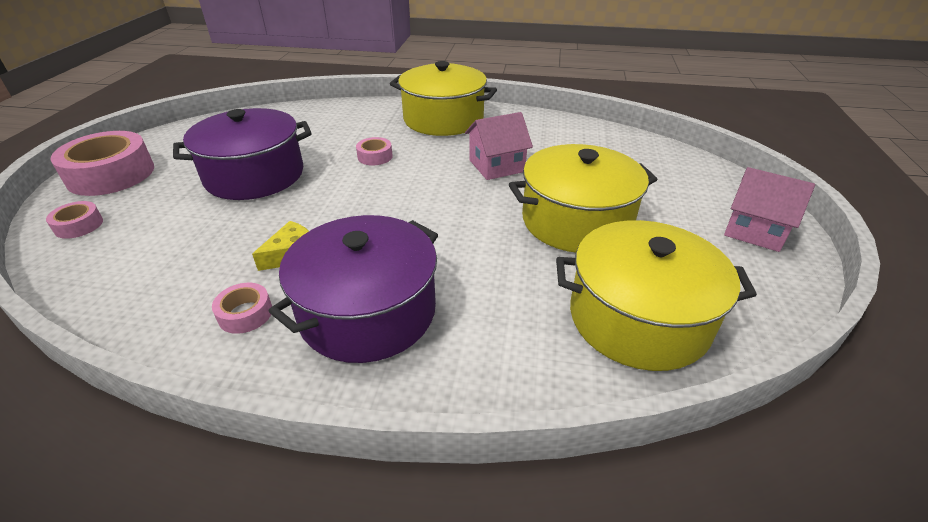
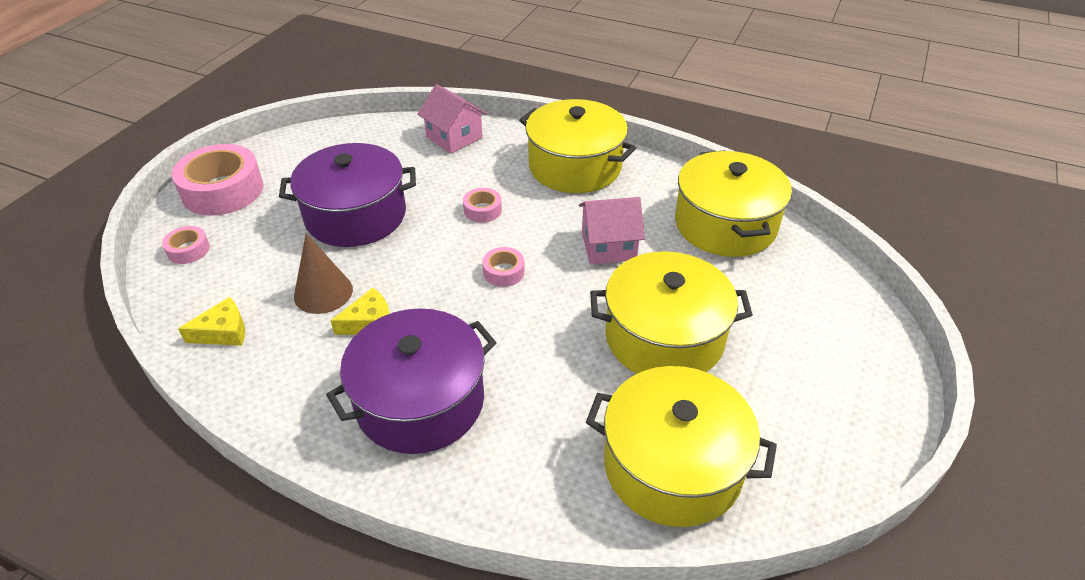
camera: 15 degrees right, 5 degrees up
pink tape [212,283,272,334] -> pink tape moved to [482,247,525,287]
pink house [724,167,815,252] -> pink house moved to [418,84,487,154]
none -> yellow cheese [178,297,245,346]
none -> brown cone [294,233,353,314]
none -> yellow pot [675,150,792,257]

